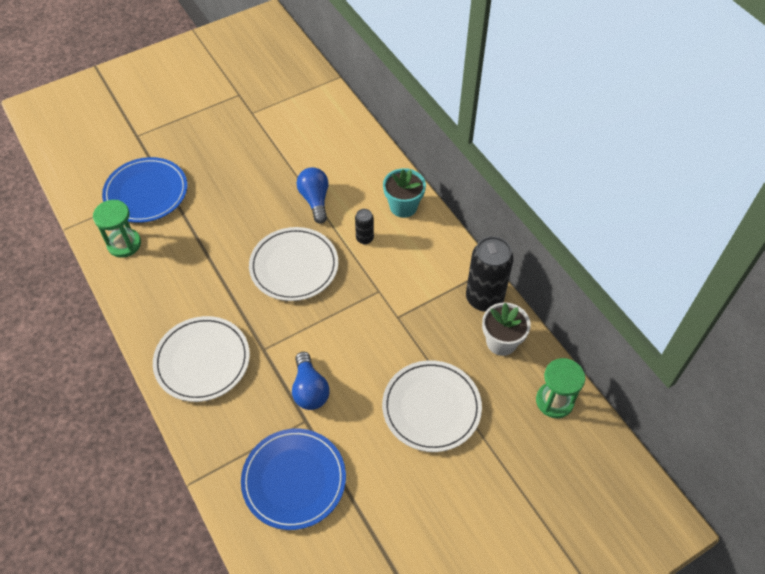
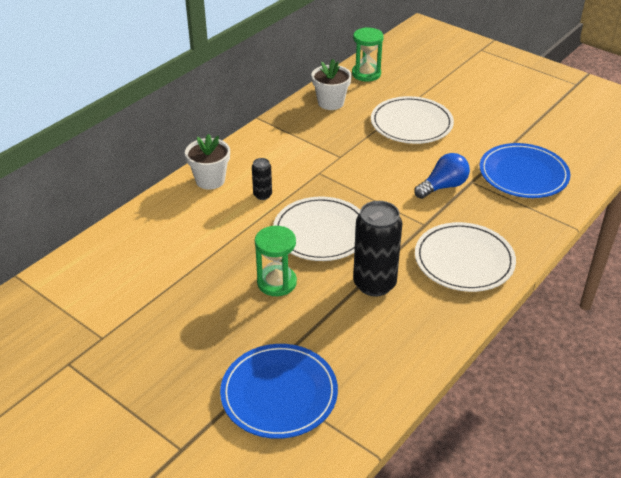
camera: 110 degrees left, 15 degrees down
green hourglass [93,200,141,258] -> green hourglass moved to [255,226,297,296]
blue light bulb [297,167,329,224] -> none
turquoise flower pot [383,168,426,218] -> white flower pot [185,134,230,190]
black can [466,236,514,312] -> black can moved to [353,201,402,297]

